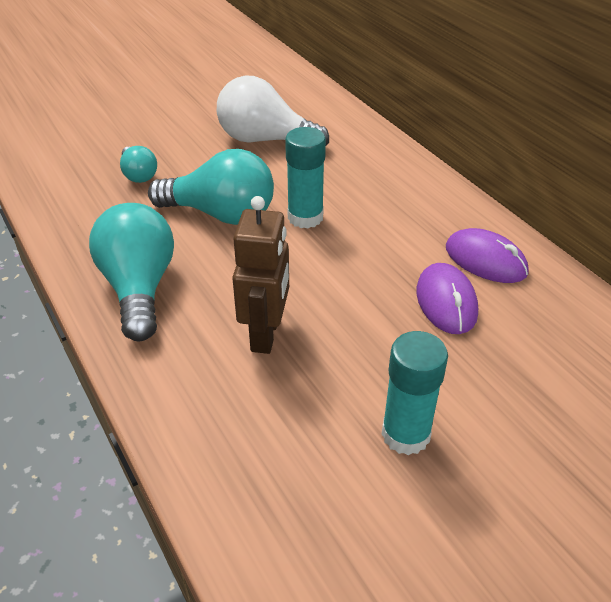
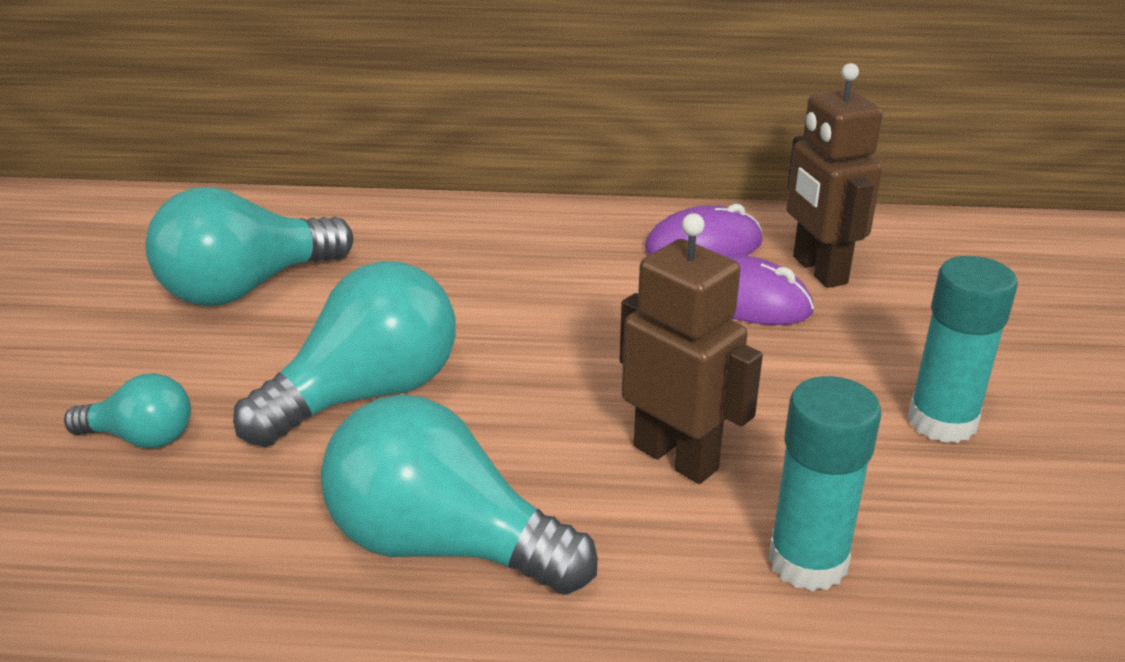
camera: 55 degrees left, 10 degrees down
white light bulb [217,75,329,146] -> turquoise light bulb [145,187,354,306]
turquoise glue stick [285,127,326,228] -> turquoise glue stick moved to [768,376,881,591]
none -> brown robot [786,63,883,288]

